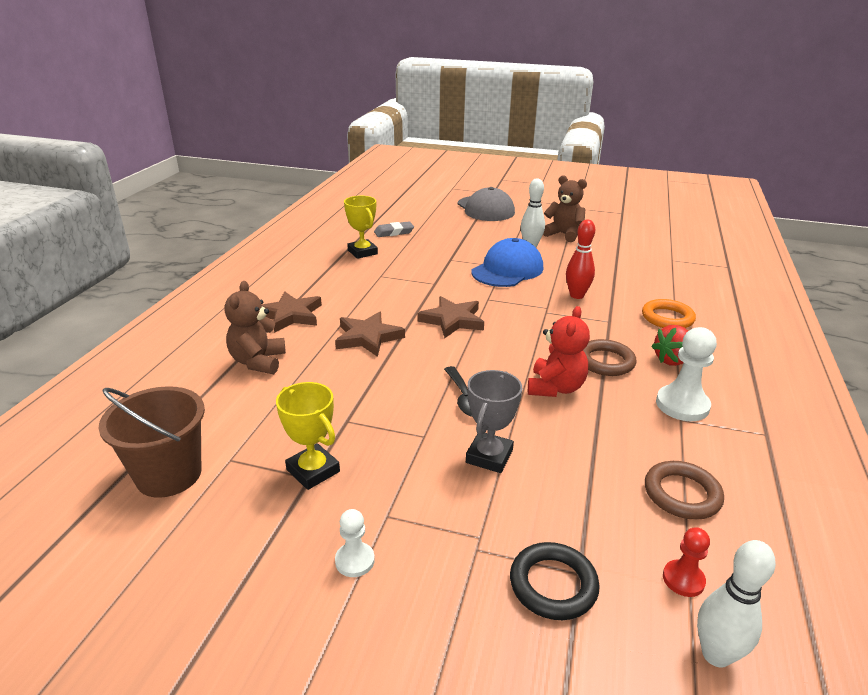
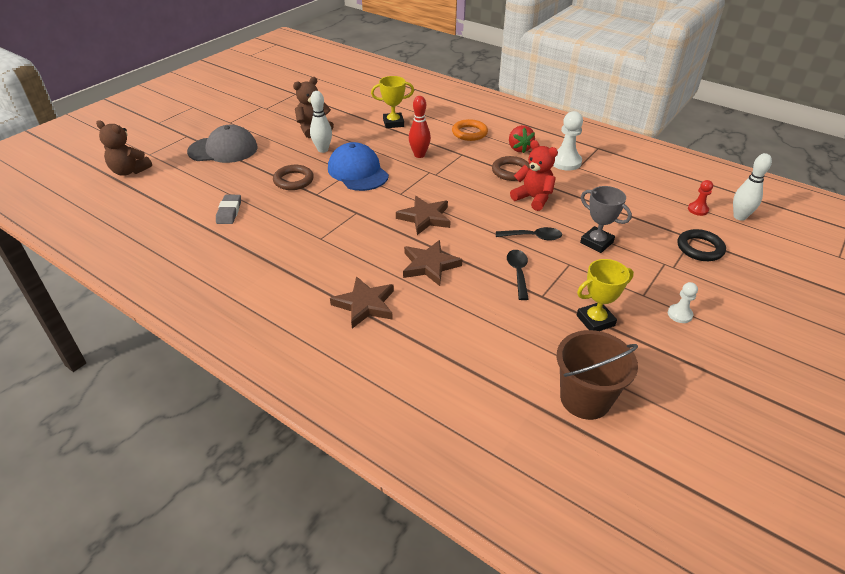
camera: 70 degrees left, 10 degrees up
brown teddy bear [224,281,286,374] -> brown teddy bear moved to [96,120,152,176]
yellow trophy [344,196,378,259] -> yellow trophy moved to [371,76,414,128]
brown ring [645,461,724,520] -> brown ring moved to [273,165,314,190]
none -> black spoon [507,250,529,300]

